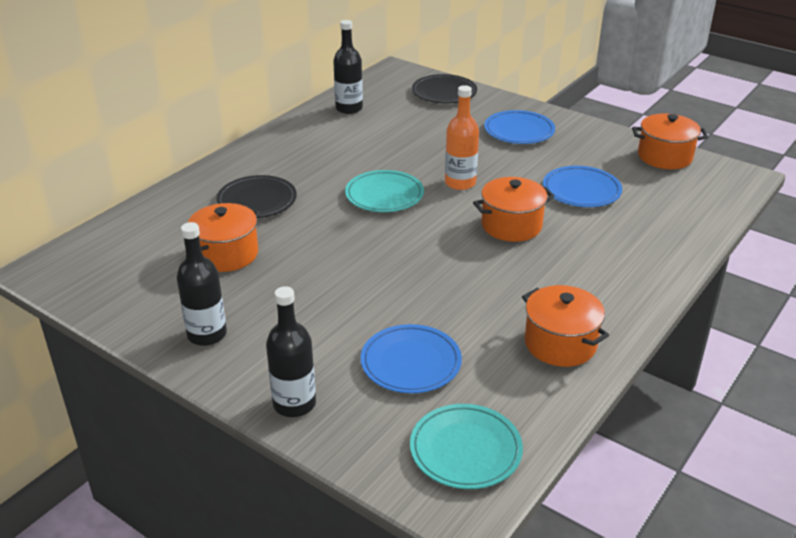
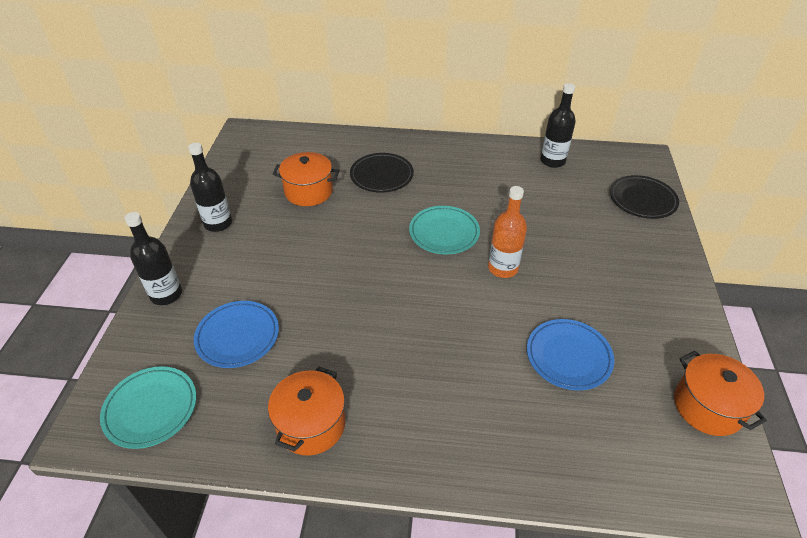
camera: 60 degrees right, 10 degrees up
orange pot [473,177,555,242] -> none
blue plate [484,110,555,144] -> none

